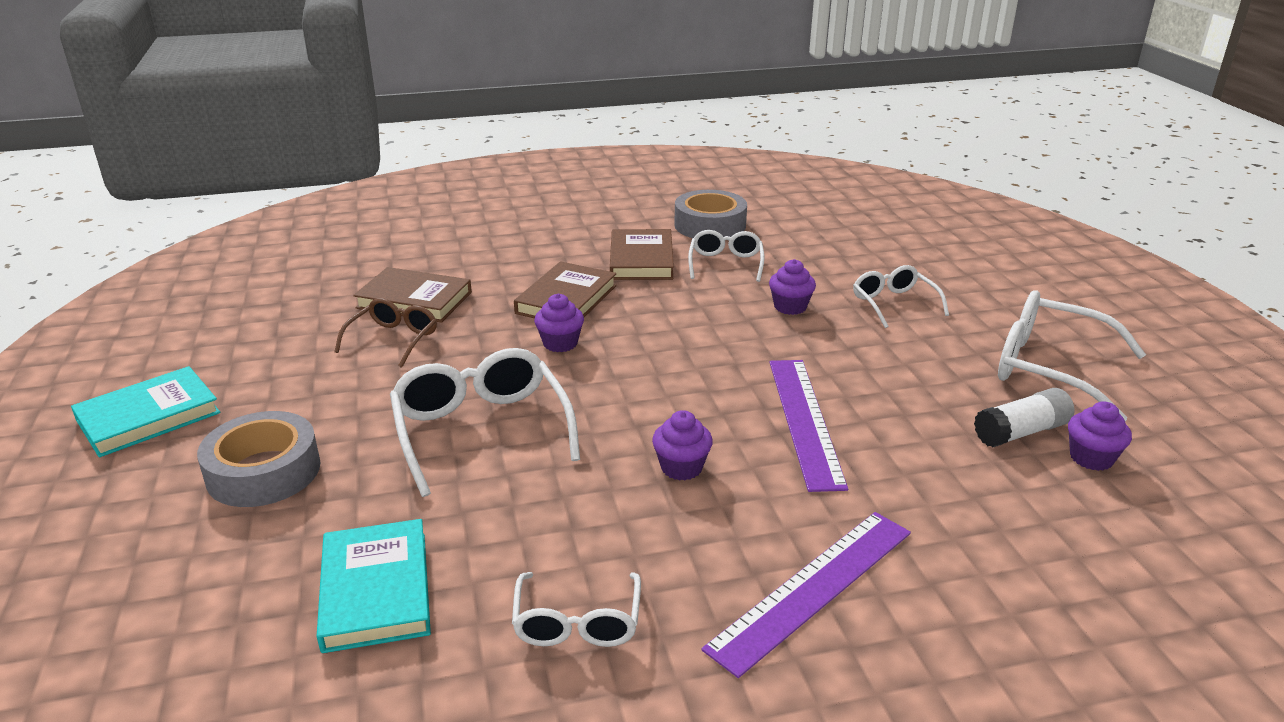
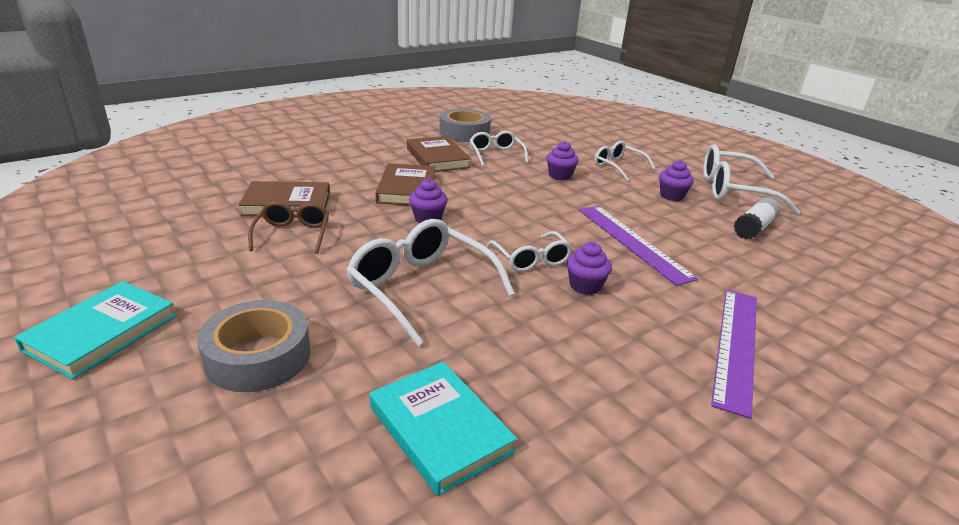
camera: 25 degrees left, 0 degrees up
white glasses [512,572,641,647] -> white glasses moved to [487,231,572,272]
purple cupcake [1068,401,1132,471] -> purple cupcake moved to [659,160,694,201]

